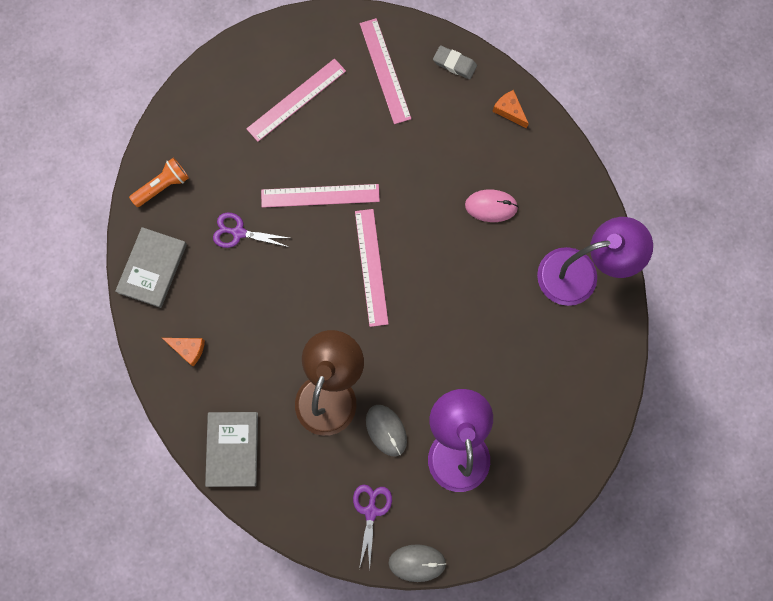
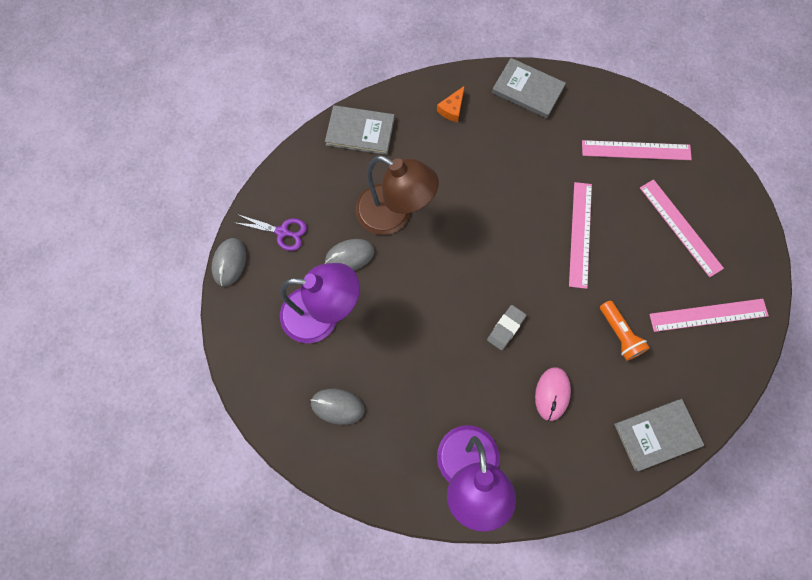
camera: 100 degrees right, 5 degrees down
orange flashlight [129,158,189,207] -> orange flashlight moved to [600,300,650,361]
purple scissors [213,212,289,248] -> none
pink ruler [355,209,389,327] -> pink ruler moved to [582,140,692,160]
grey eraser [433,45,477,79] -> grey eraser moved to [487,305,526,350]
orange cheese [492,90,529,128] -> grey book [614,399,704,471]
none -> grey mouse [310,389,364,425]

